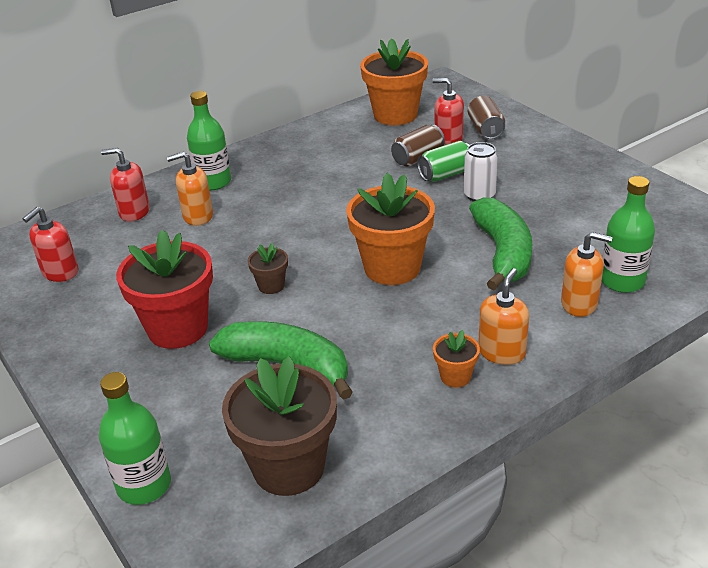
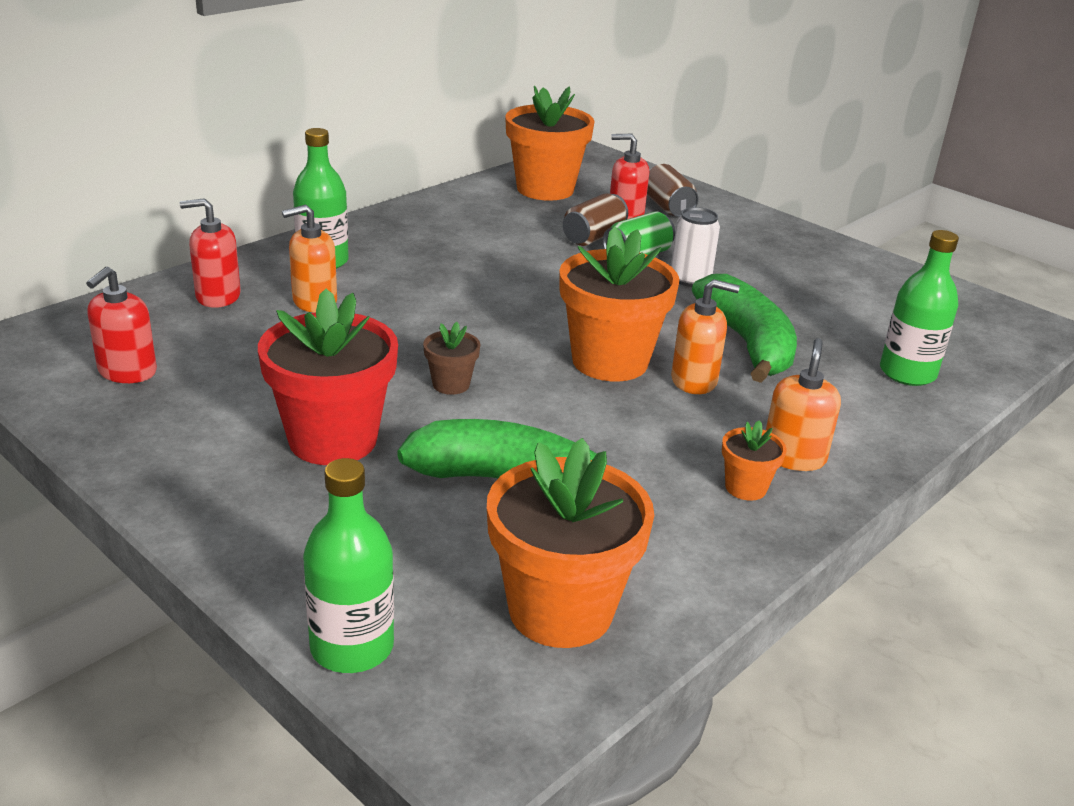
camera: 15 degrees left, 5 degrees down
brown flower pot [222,356,337,496] -> orange flower pot [487,438,654,648]
orange soap dispenser [561,232,613,317] -> orange soap dispenser moved to [671,279,740,394]

